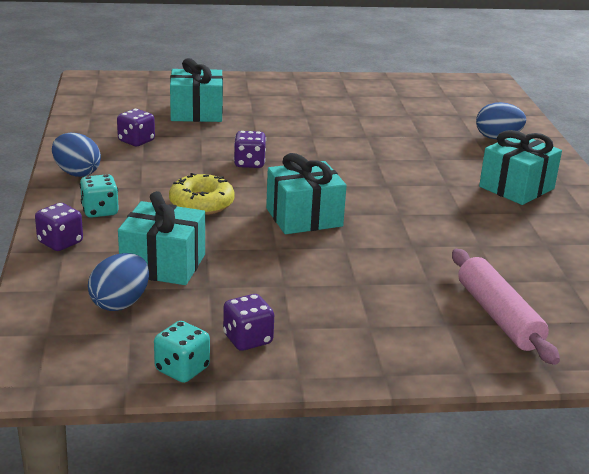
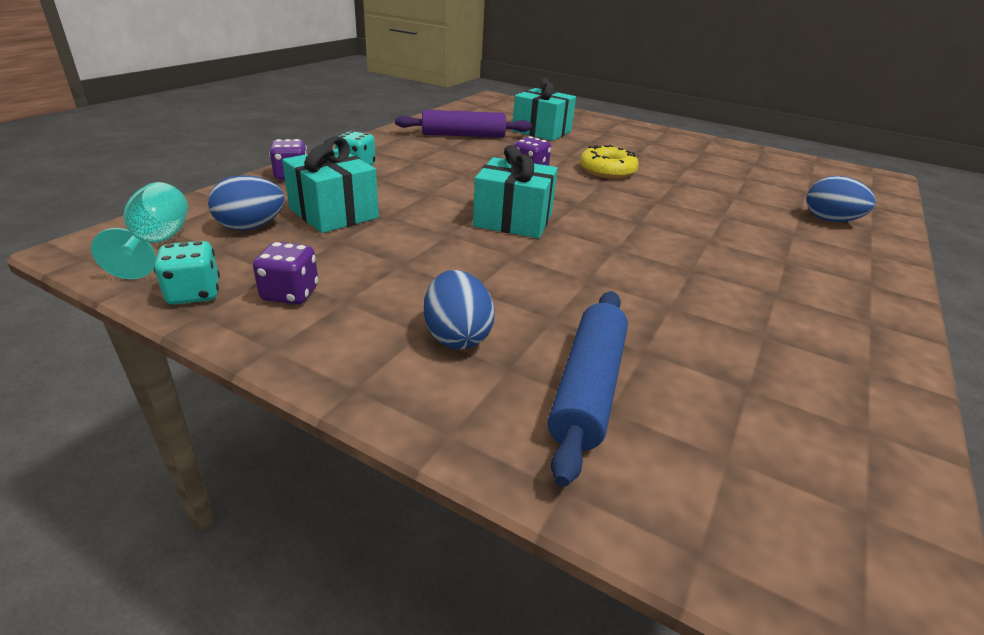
camera: 35 degrees right, 5 degrees up
blue egg [52,133,101,177] -> blue egg moved to [424,270,495,349]
purple dice [117,109,155,146] -> purple rolling pin [395,110,532,138]
yellow donut [169,173,234,215] -> yellow donut moved to [580,145,639,179]
pink rolling pin [452,249,560,365] -> blue rolling pin [548,291,628,487]
turquoise gift [479,130,562,205] -> none
none -> turquoise goblet [91,182,188,279]

